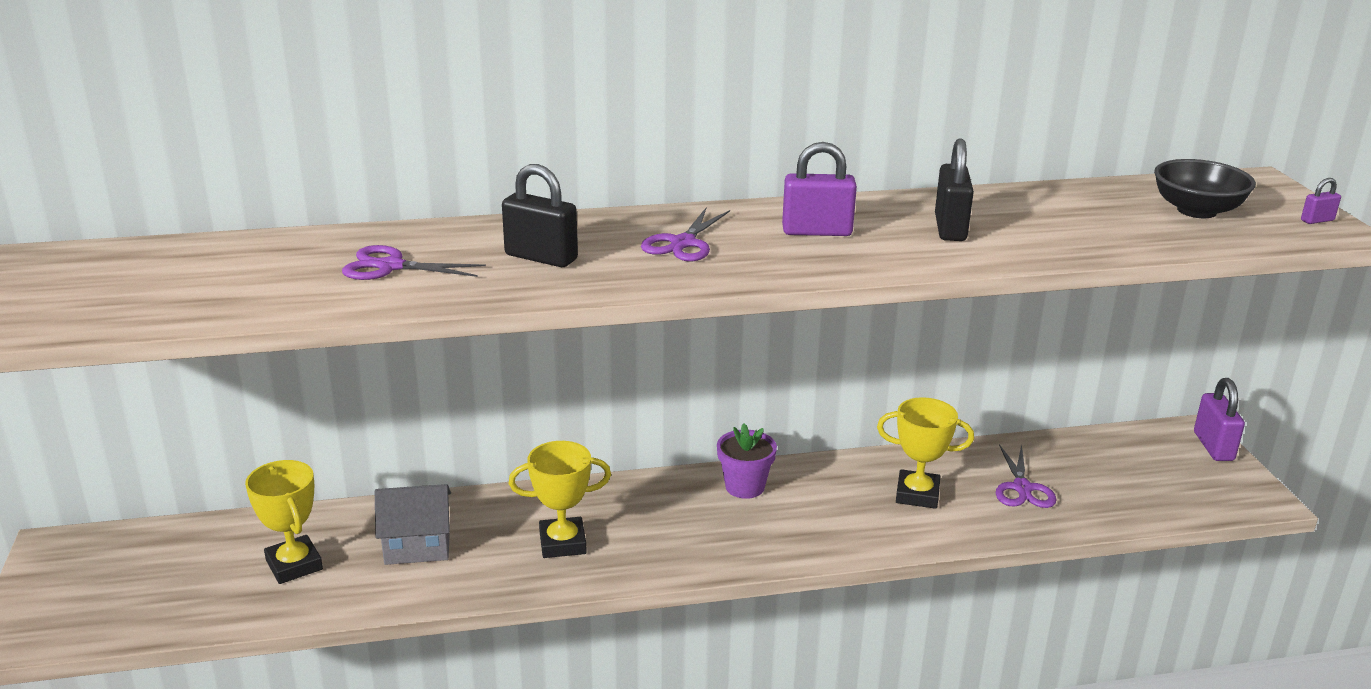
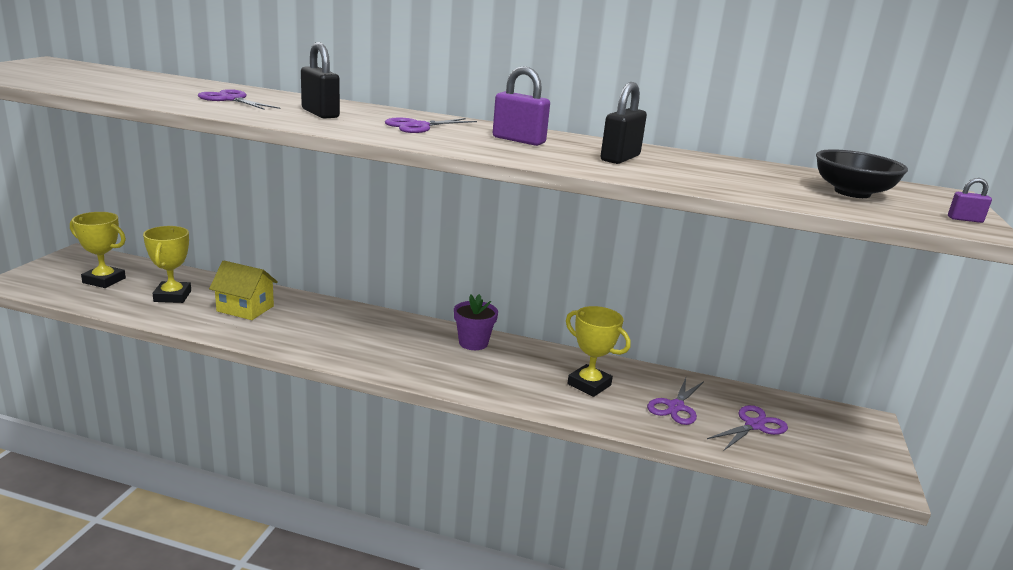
camera: 25 degrees right, 5 degrees down
grey house [375,484,451,565] -> yellow house [209,260,278,320]
yellow trophy [509,441,611,558] -> yellow trophy moved to [70,212,126,288]
purple padlock [1194,378,1245,461] -> none
none -> purple scissors [707,405,788,450]

